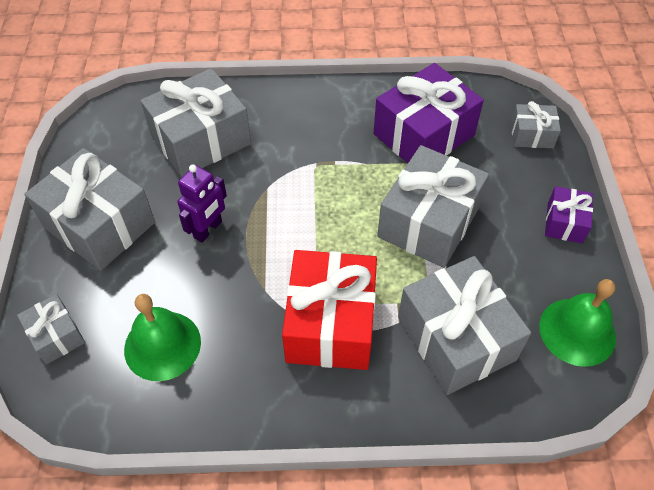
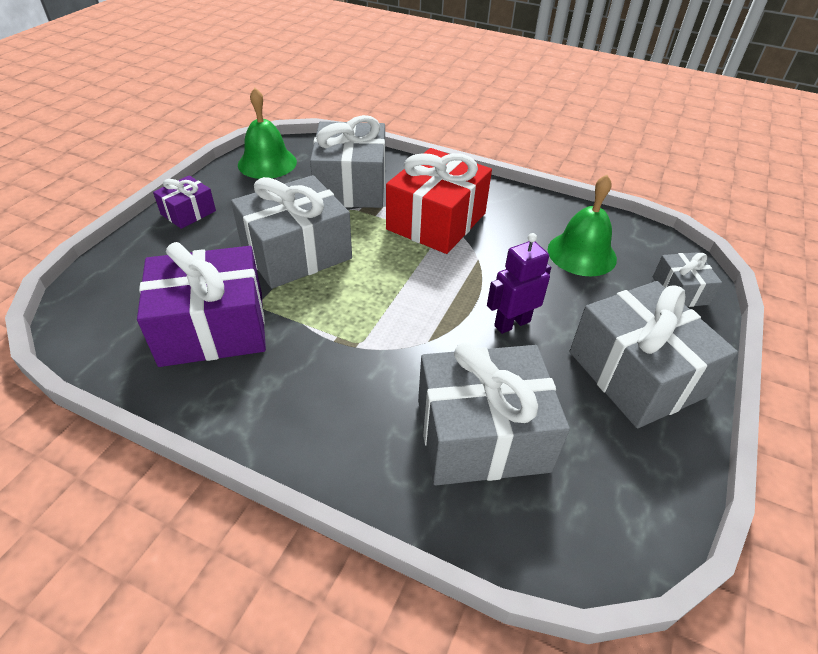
camera: 155 degrees left, 10 degrees down
grey gift [511,101,561,148] -> none

